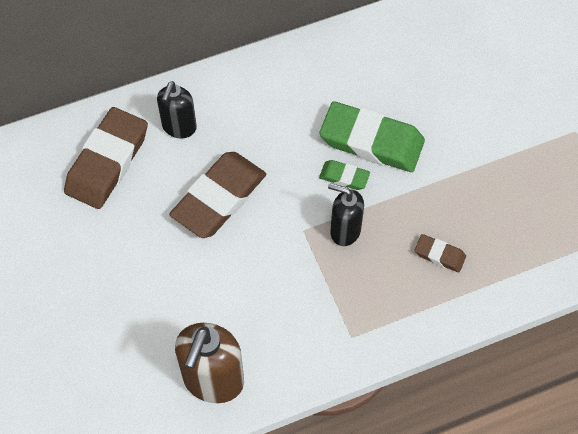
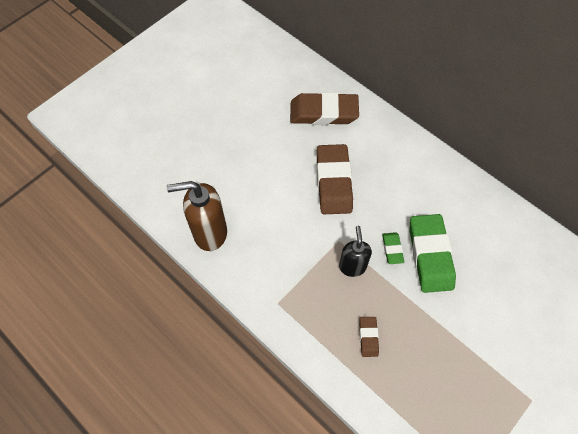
camera: 65 degrees right, 0 degrees up
black soap dispenser [157,81,197,138] -> none
brown eraser [170,152,266,238] -> brown eraser turned 75 degrees clockwise [317,144,353,214]

